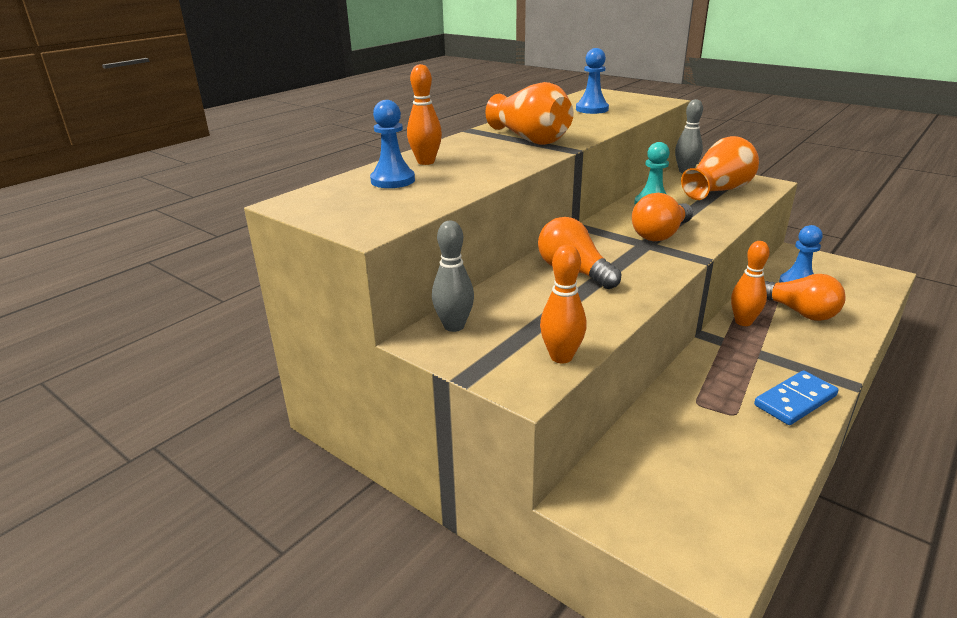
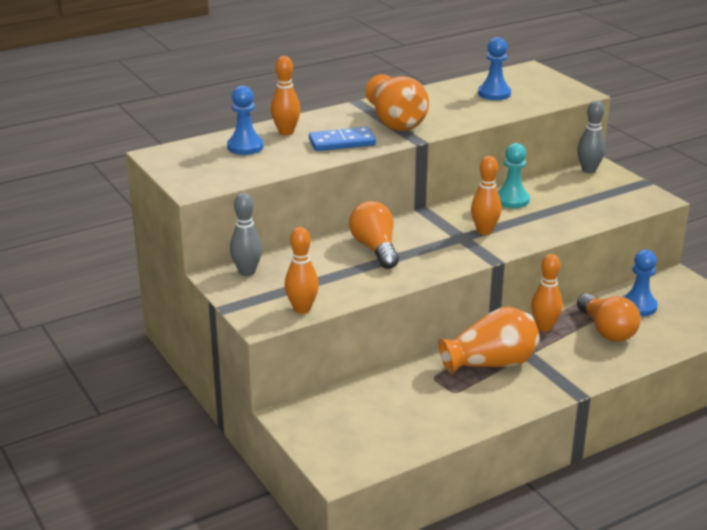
camera: 20 degrees right, 0 degrees up
orange light bulb [632,193,693,241] -> orange bowling pin [471,156,502,235]
orange vase [681,136,759,200] -> orange vase moved to [439,307,540,375]
blue domino [754,370,839,425] -> blue domino moved to [309,127,376,151]

